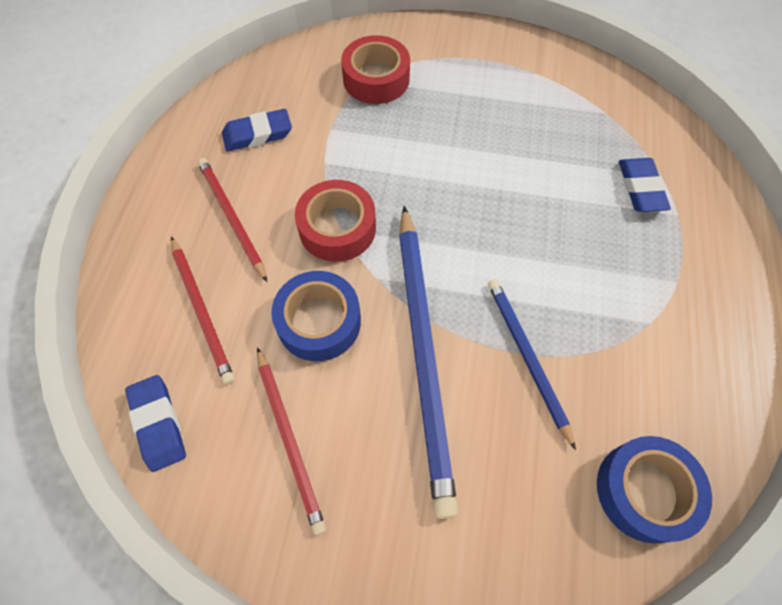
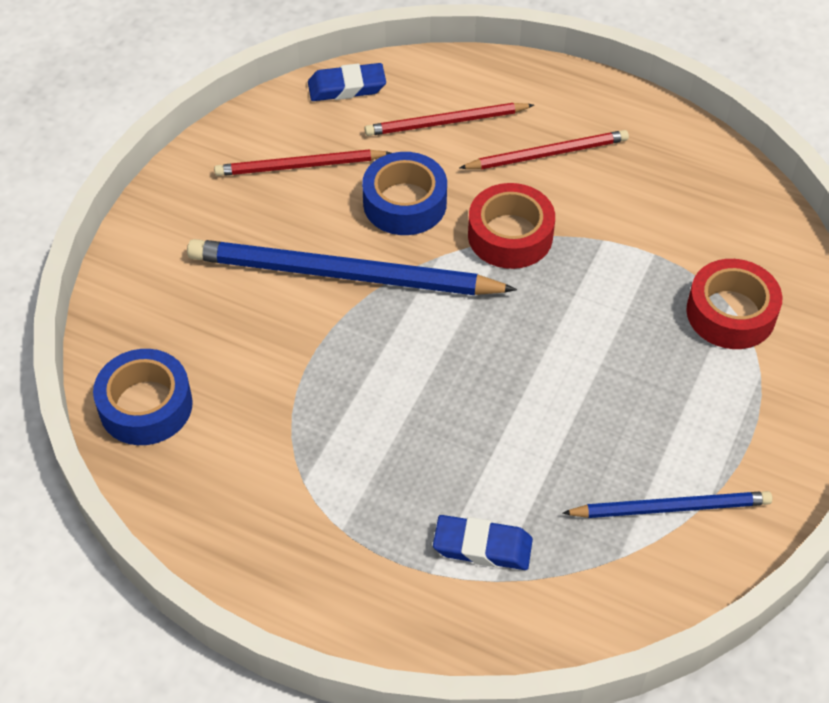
camera: 105 degrees right, 10 degrees down
blue eraser [222,109,292,151] -> none
blue pencil [488,279,576,450] -> blue pencil moved to [562,491,772,518]

